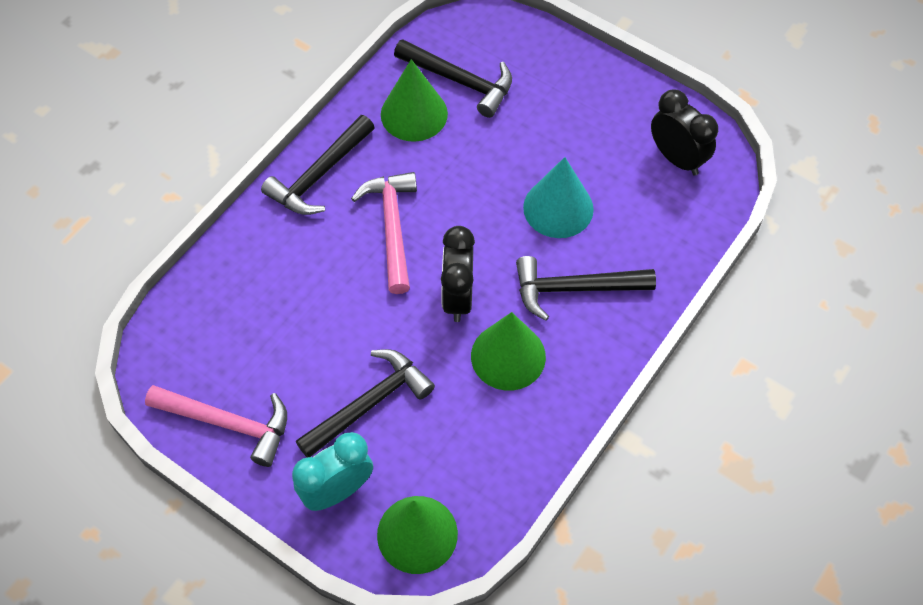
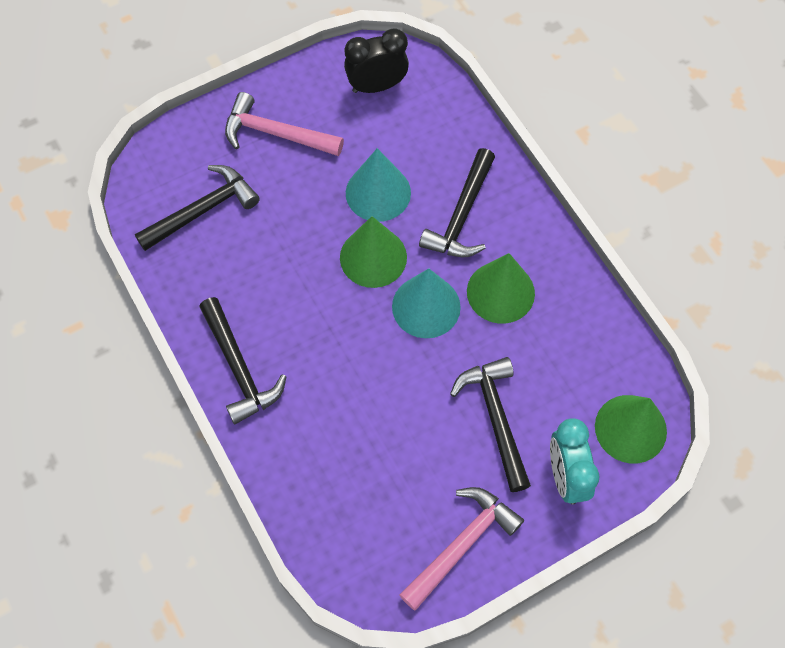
camera: 65 degrees left, 5 degrees up
pink hammer [351,172,417,294] -> pink hammer moved to [225,92,344,156]
green cone [381,59,448,142] -> green cone moved to [340,216,407,288]
black clock [441,226,475,322] -> turquoise cone [392,268,461,338]

